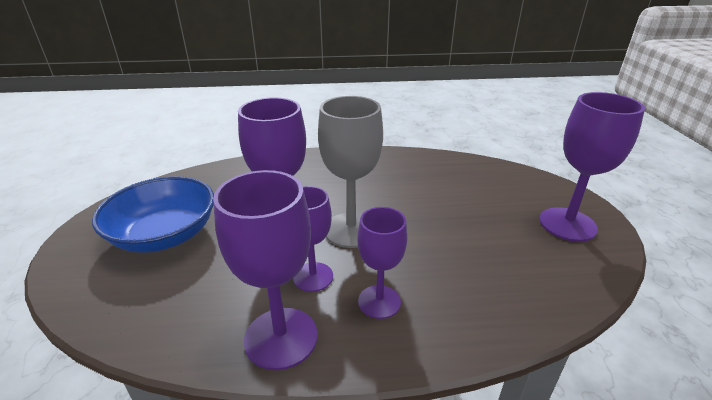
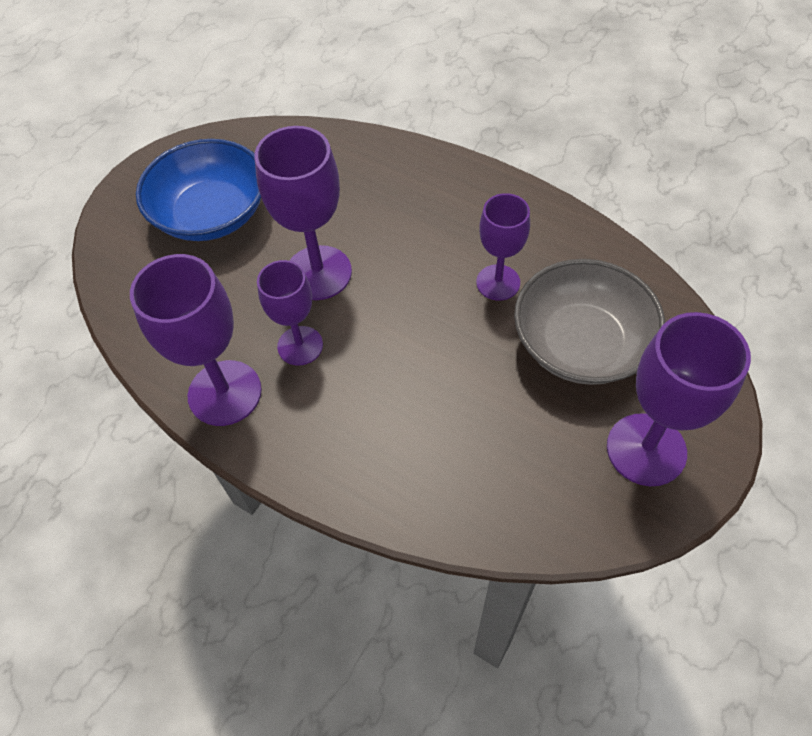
camera: 40 degrees right, 25 degrees up
grey goblet [318,96,383,248] -> none
purple goblet [357,207,407,319] -> purple goblet moved to [476,193,530,301]
none -> grey bowl [514,259,665,385]

